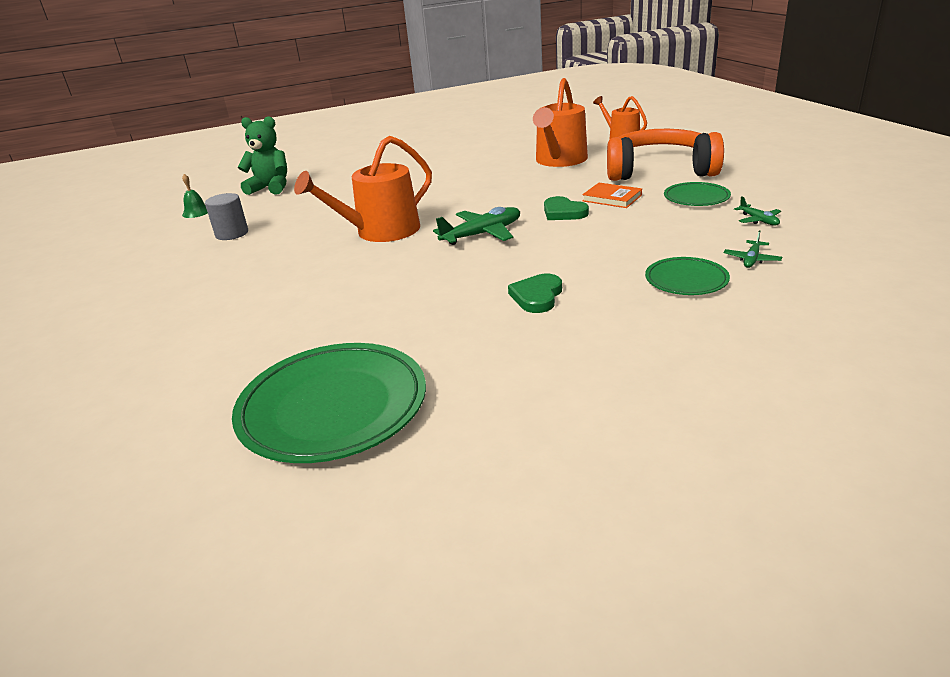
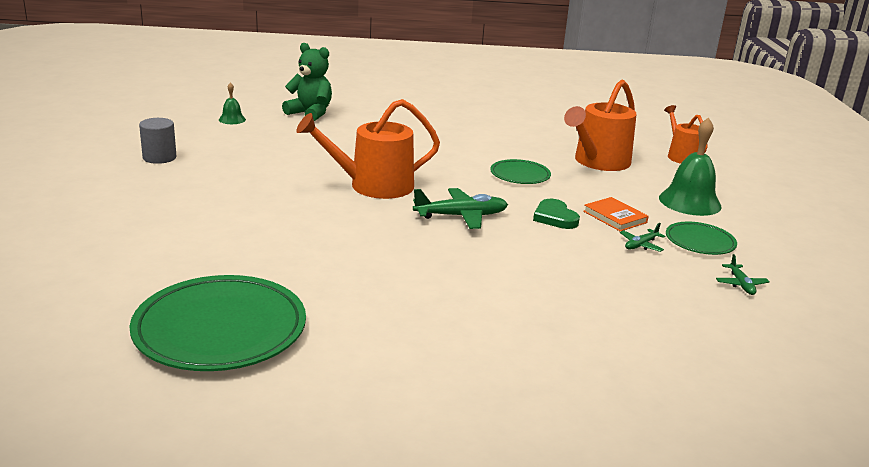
camera: 15 degrees right, 5 degrees down
grey cylinder [205,193,248,240] -> grey cylinder moved to [139,118,176,164]
green heart [508,274,562,313] -> none
orange headphones [607,129,724,181] -> green bell [659,117,722,216]
green plate [645,257,730,295] -> green plate moved to [490,159,551,184]
green plane [723,230,782,268] -> green plane moved to [620,223,665,252]

